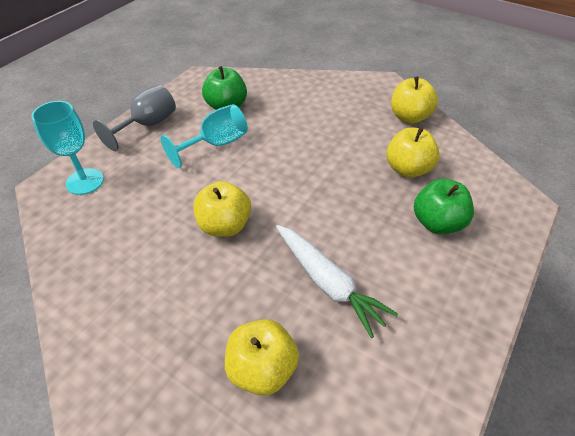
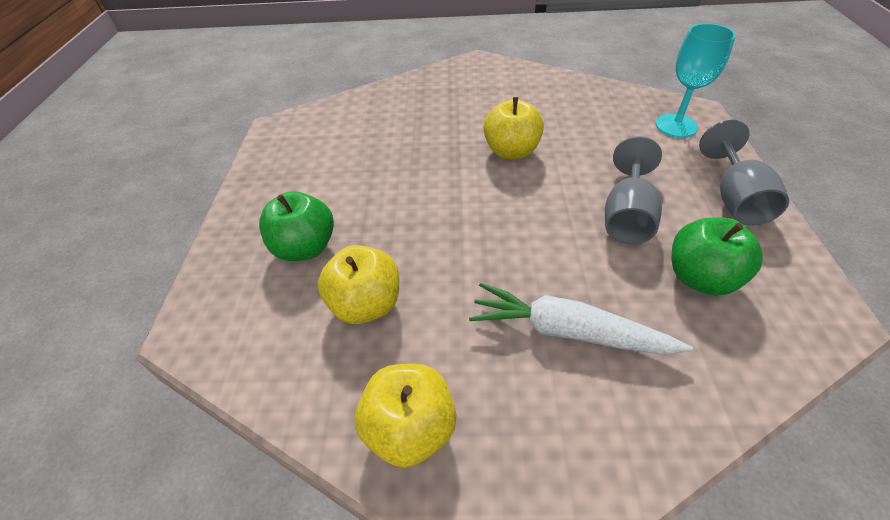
camera: 150 degrees right, 0 degrees up
turquoise goblet [161,104,248,168] -> grey goblet [605,136,662,245]
yellow apple [225,319,299,396] -> none
white carrot [276,225,398,338] -> white carrot moved to [469,283,693,355]

